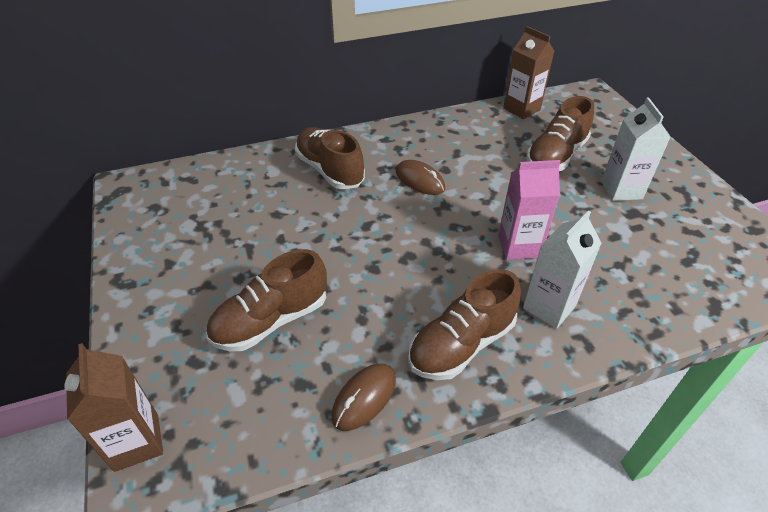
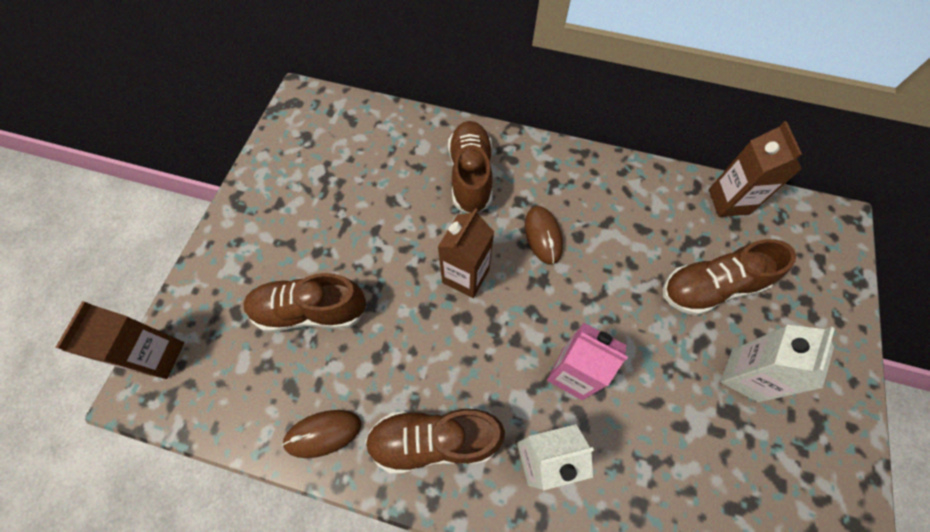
camera: 35 degrees right, 20 degrees up
none -> brown carton [438,208,494,298]

